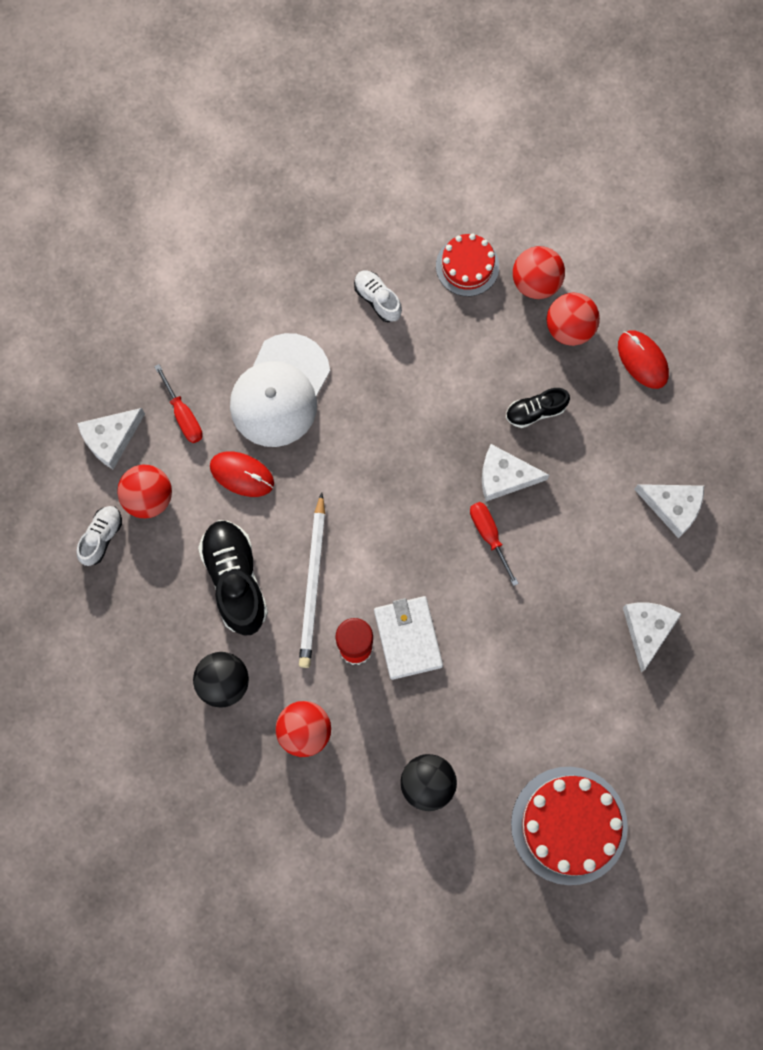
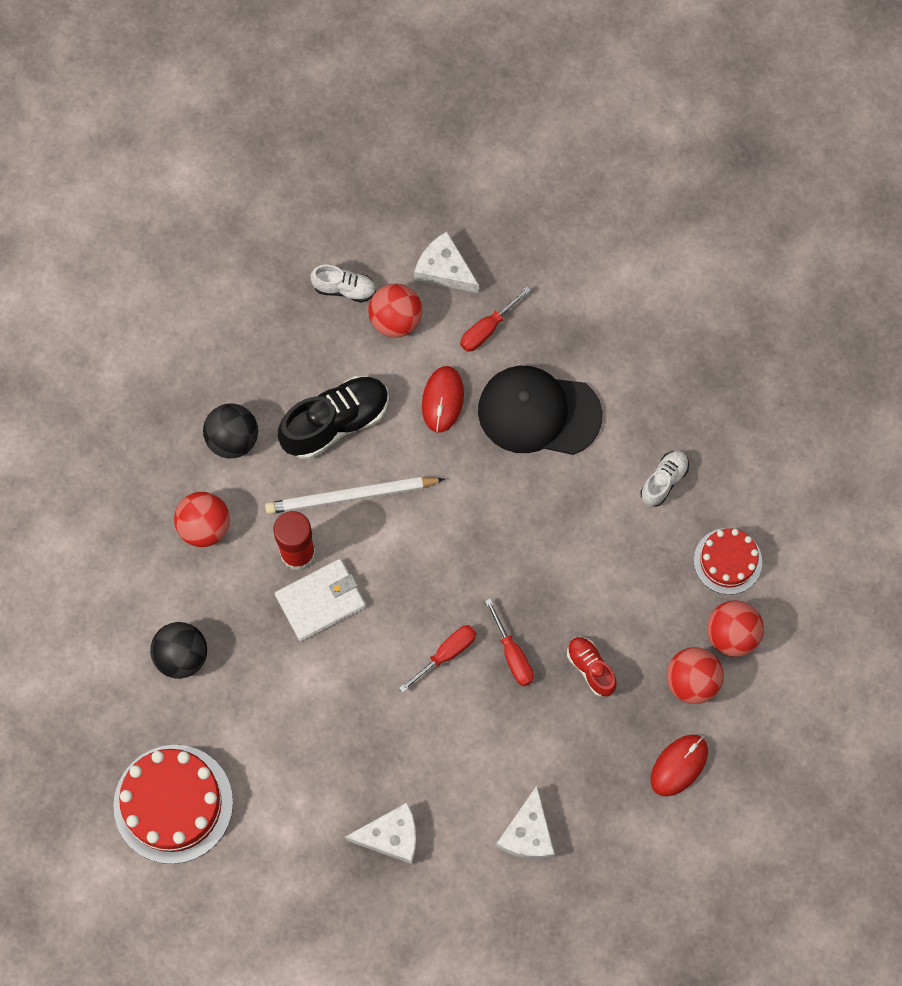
camera: 75 degrees right, 5 degrees down
white cap [230,333,330,447] -> black cap [478,366,602,455]
white cheese [482,444,549,501] -> red screwdriver [485,599,534,686]
black shoe [506,388,570,428] -> red shoe [567,637,617,696]

